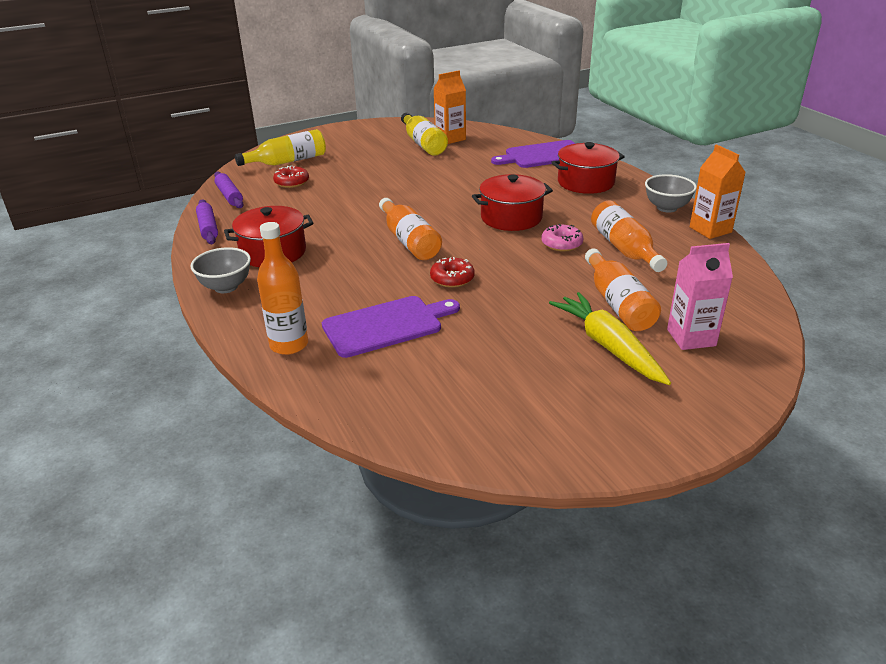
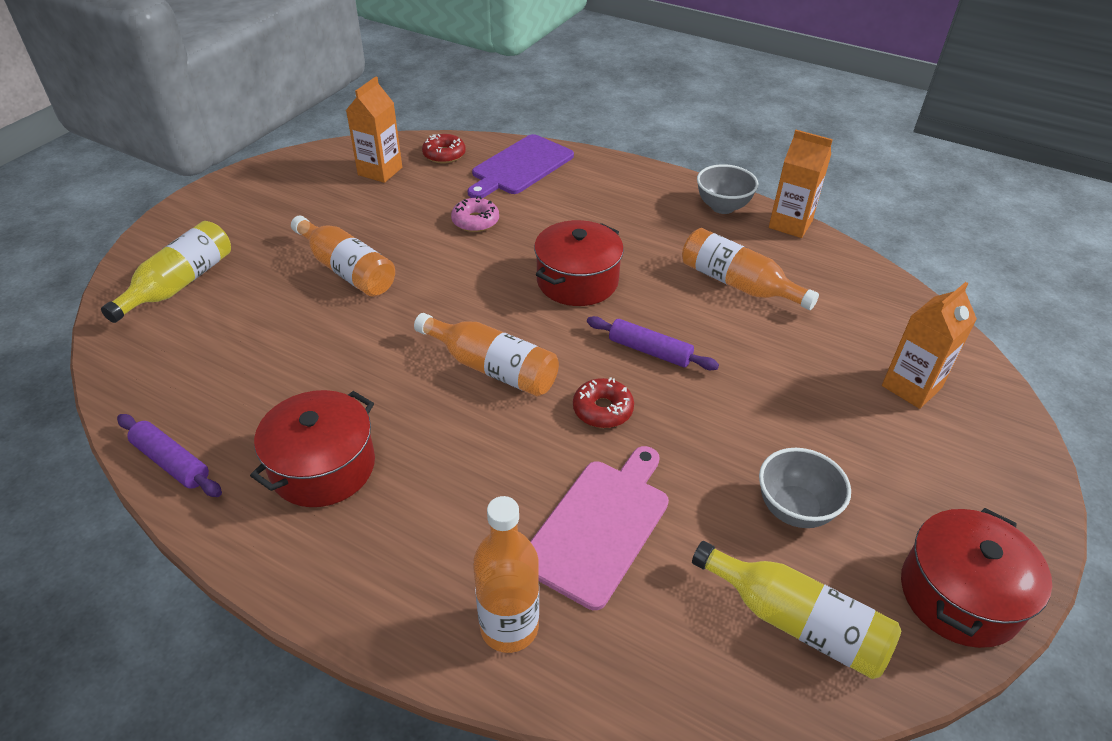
camera: 35 degrees left, 10 degrees up
grey bowl [191,247,251,293] -> grey bowl moved to [759,448,851,528]
purple rolling pin [214,172,244,208] -> purple rolling pin moved to [587,316,719,370]
red donut [273,165,309,188] -> red donut moved to [422,134,466,163]
purple cutting board [322,296,460,358] -> pink cutting board [530,446,669,610]
yellow bottle [401,113,448,155] -> yellow bottle moved to [692,541,901,679]
pink donut [541,224,584,252] -> pink donut moved to [451,196,499,232]
yellow carrot [549,292,671,385] -> none
red pot [551,142,625,194] -> red pot moved to [901,508,1052,648]
orange bottle [585,248,661,331] -> orange bottle moved to [291,216,395,297]
pink carton [667,243,733,350] -> orange carton [882,282,977,409]

